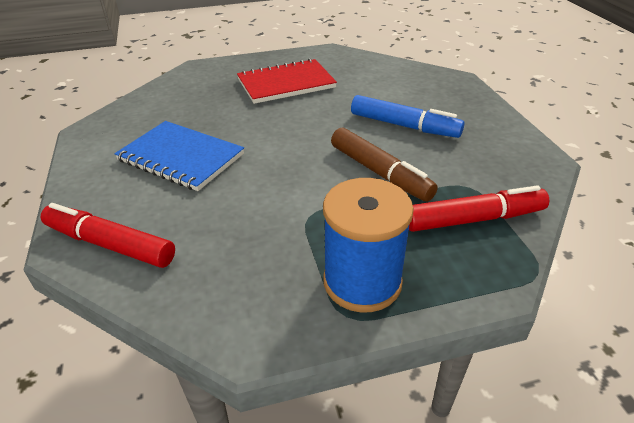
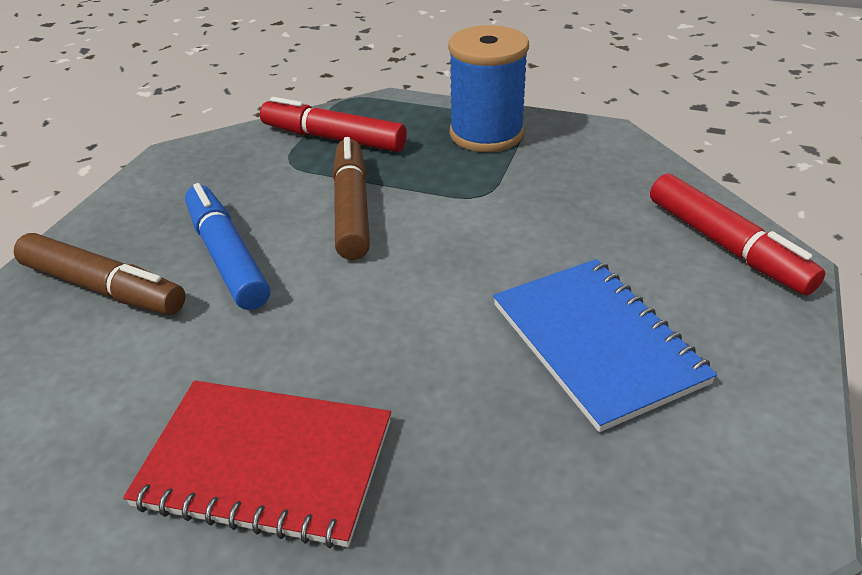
camera: 145 degrees left, 0 degrees up
none -> brown marker [14,233,186,315]

